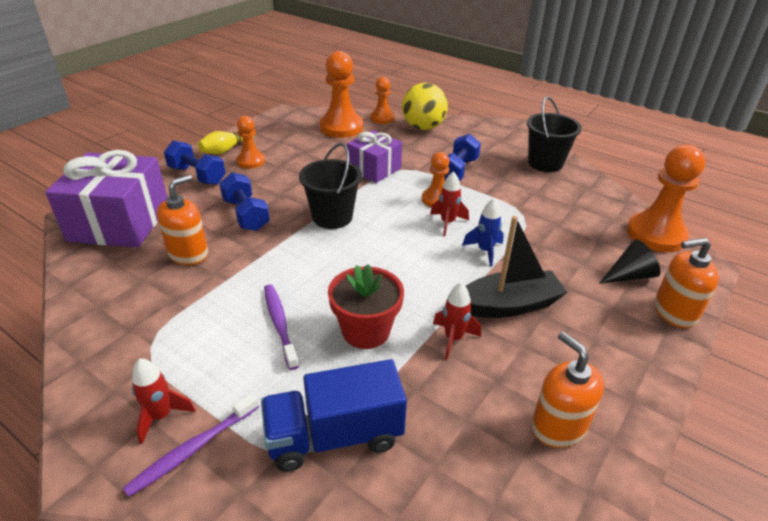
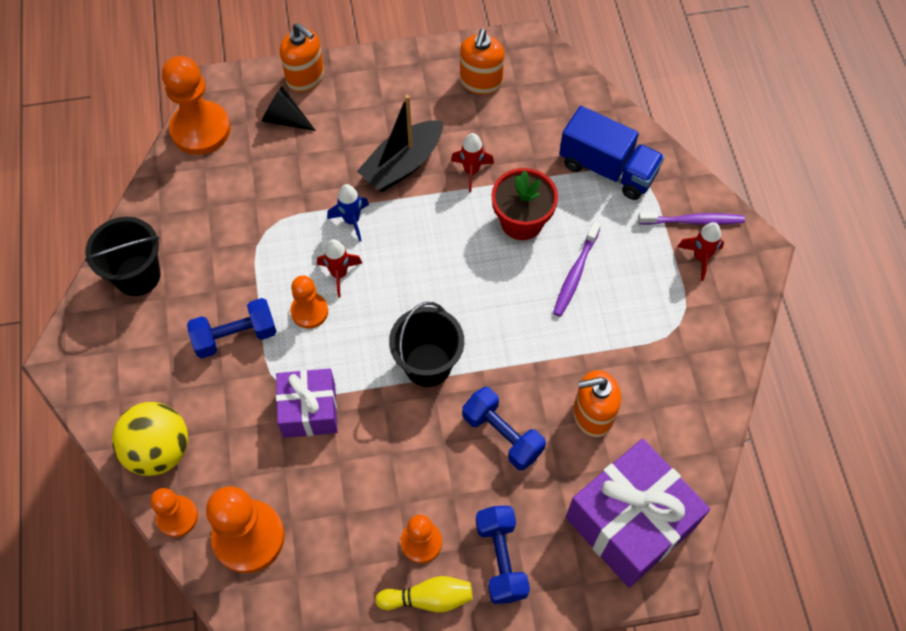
camera: 135 degrees left, 25 degrees up
blue dumbbell [219,172,270,231] -> blue dumbbell turned 60 degrees counterclockwise [462,387,546,470]
black boat [466,216,567,318] -> black boat turned 75 degrees counterclockwise [357,95,442,192]

